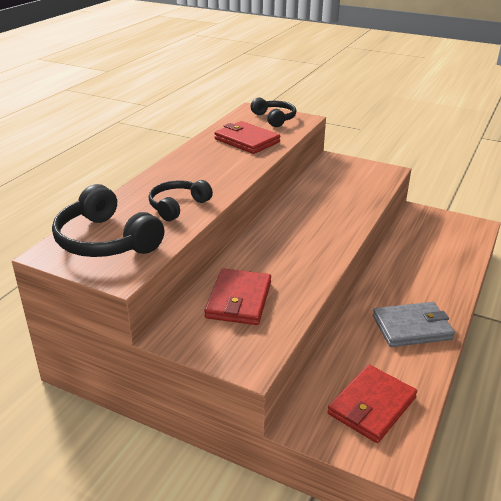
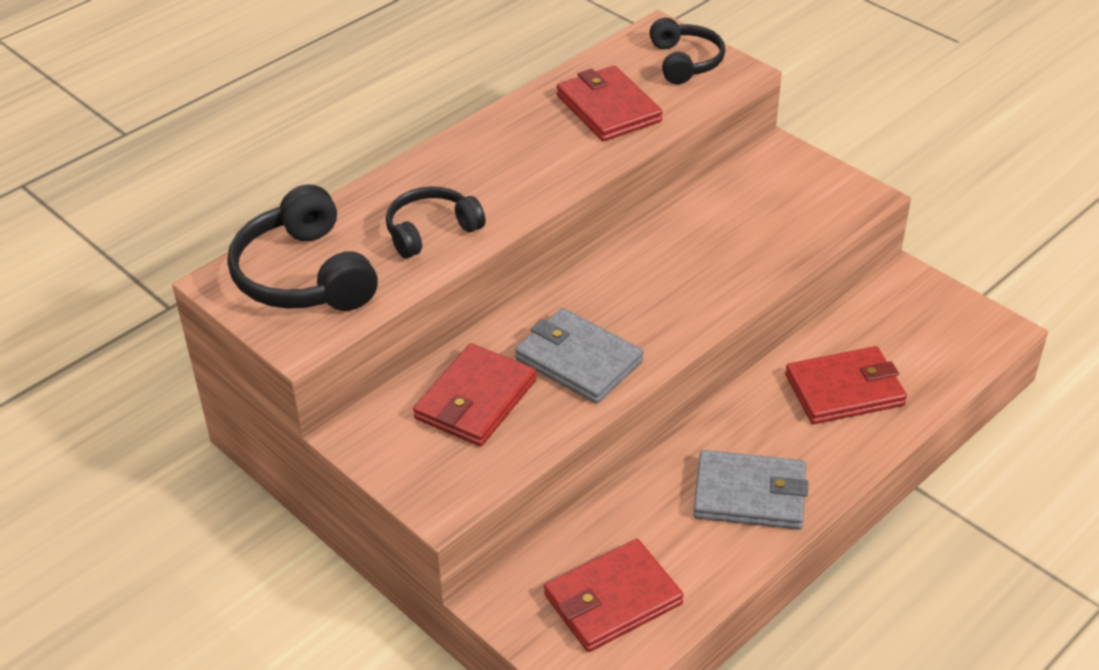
camera: 20 degrees right, 10 degrees up
none -> grey wallet [515,308,644,404]
none -> red wallet [785,346,907,424]

